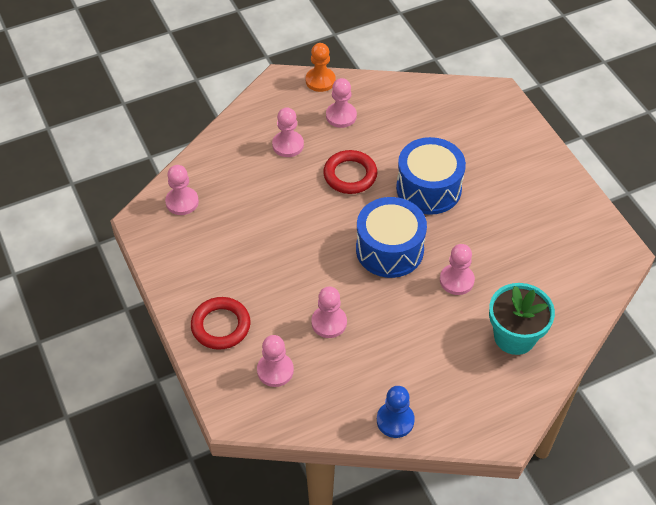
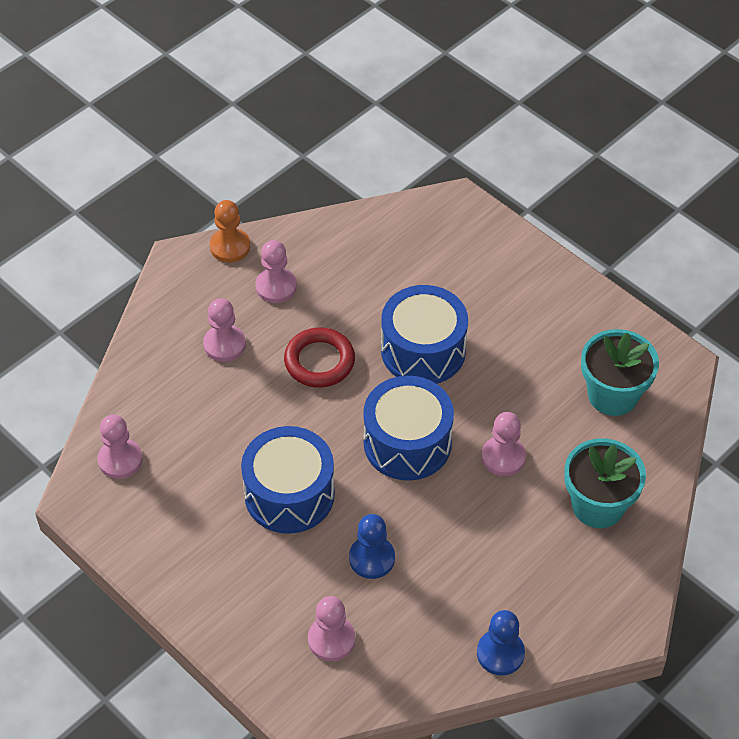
camera: 20 degrees left, 0 degrees up
red ring [191,297,251,350] -> none
pink pawn [311,287,347,338] -> blue pawn [349,514,395,579]
none -> blue drum [241,426,335,534]
none -> turquoise flower pot [581,329,659,416]

